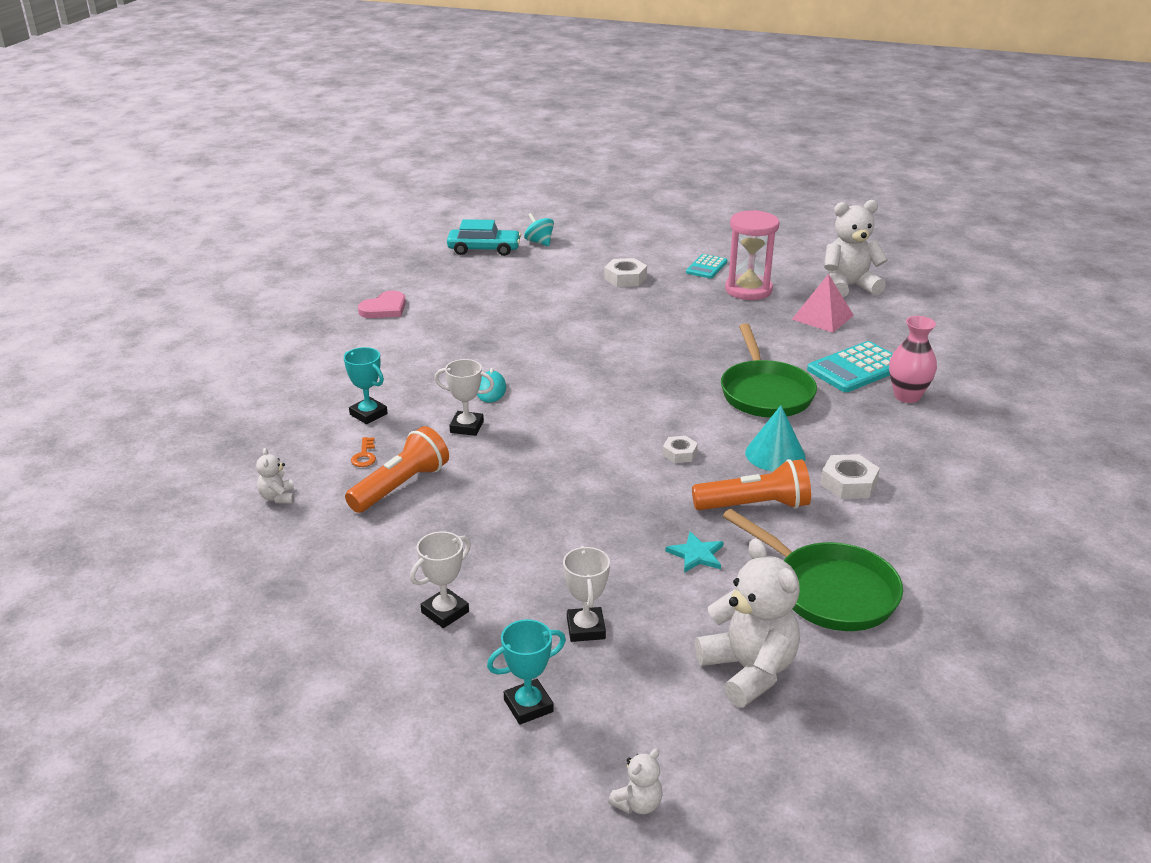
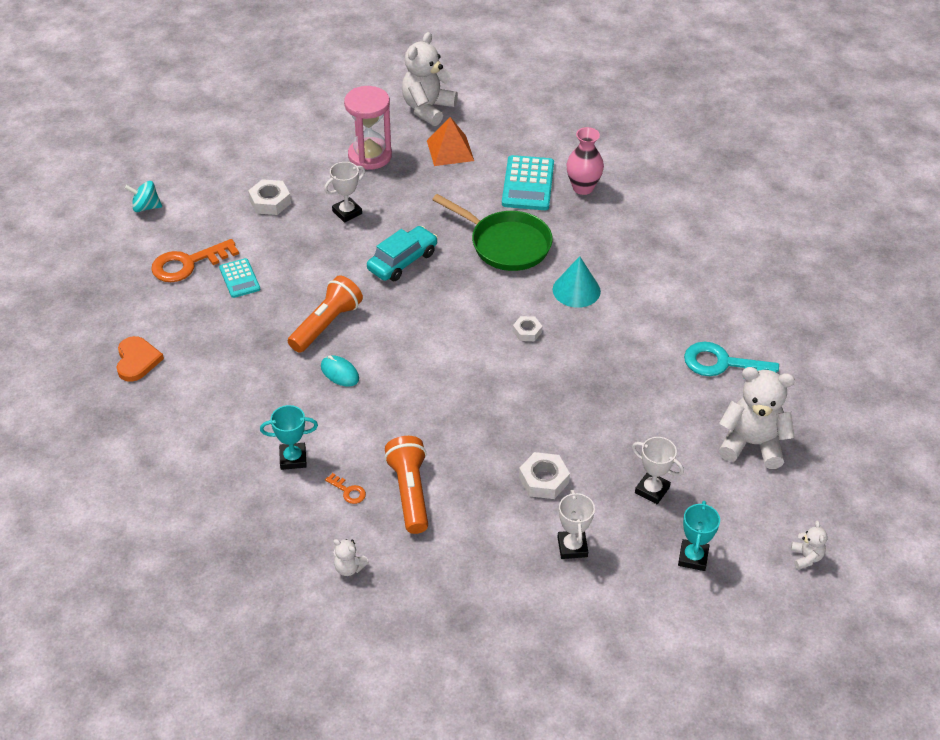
camera: 50 degrees left, 15 degrees up
pink heart [358,291,406,318] -> orange heart [116,336,164,382]
white trophy [434,359,494,436] -> white trophy moved to [324,162,365,223]
turquoise car [447,219,521,256] -> turquoise car moved to [367,226,438,281]
turquoise star [665,531,724,573] -> none
turquoise calculator [686,254,727,279] -> turquoise calculator moved to [219,258,260,298]
orange flashlight [692,459,811,510] -> orange flashlight moved to [288,276,363,353]
green pan [723,509,903,631] -> turquoise key [684,342,779,376]
pink pyramid [792,274,854,332] -> orange pyramid [427,117,474,166]
white nut [820,454,880,499] -> white nut moved to [519,452,570,499]
none -> orange key [151,239,239,282]

